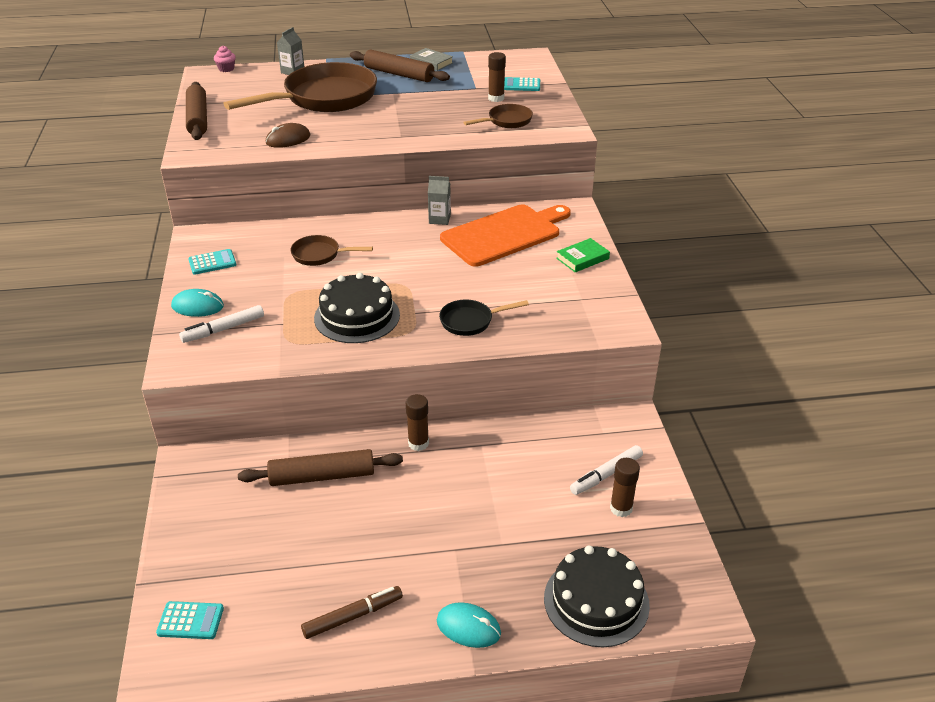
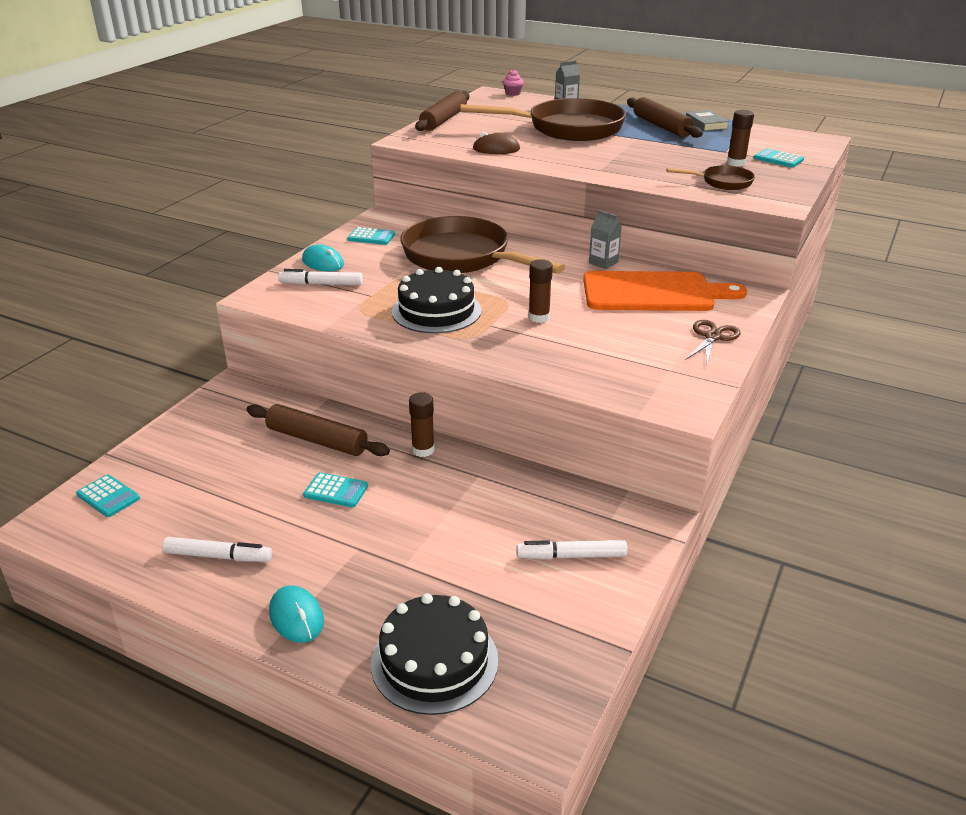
camera: 35 degrees right, 5 degrees down
brown pan [291,235,373,266] -> brown pan [400,216,565,274], size x2.19
brown marker [301,586,403,639] -> white marker [162,537,272,562]
black pan [439,300,529,336] -> none
green book [556,238,610,272] -> brown scissors [686,320,741,365]
brown glue stick [610,458,640,517] -> brown glue stick moved to [529,259,553,323]
none -> turquoise calculator [303,472,368,507]

